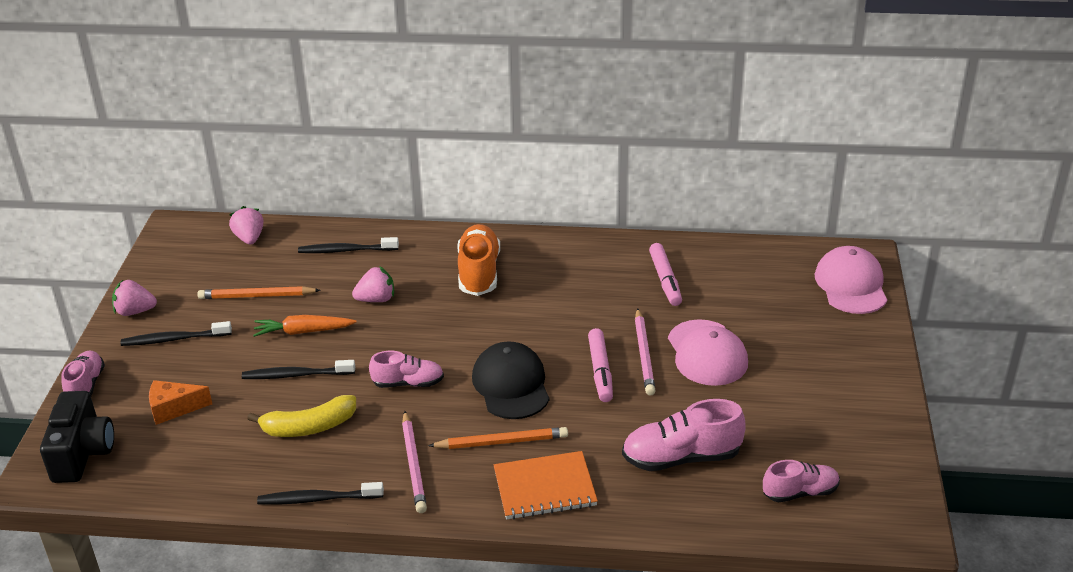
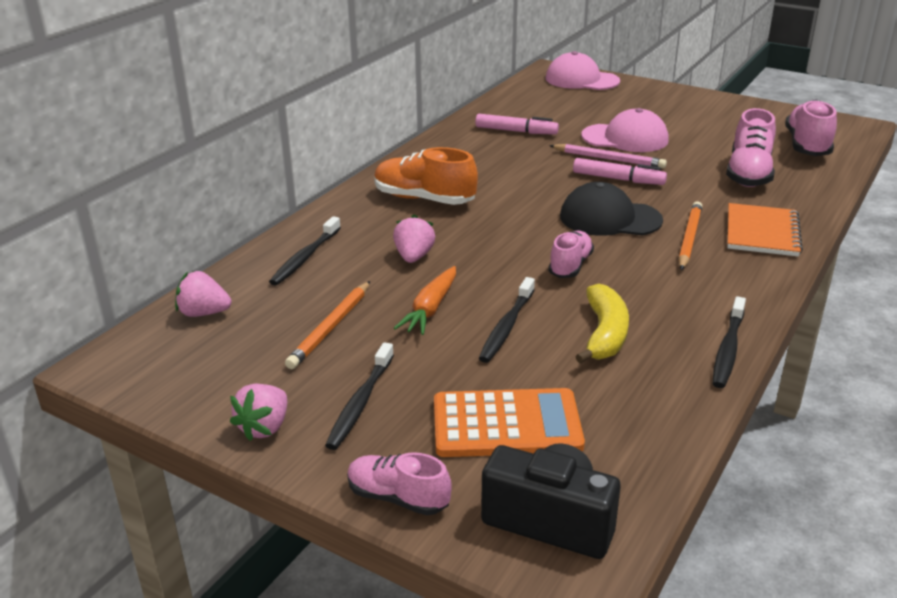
camera: 65 degrees left, 5 degrees down
orange cheese [149,380,212,425] -> orange calculator [434,388,585,457]
pink pencil [402,411,427,513] -> none
pink shoe [763,460,840,502] -> pink shoe [785,99,837,156], size x1.57

